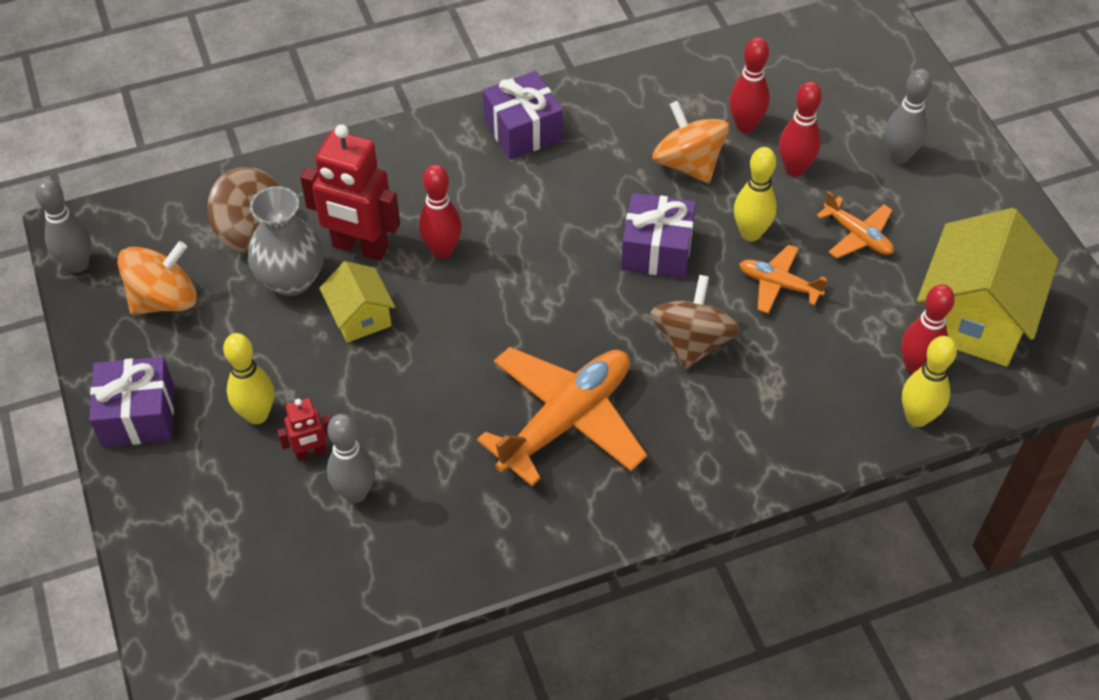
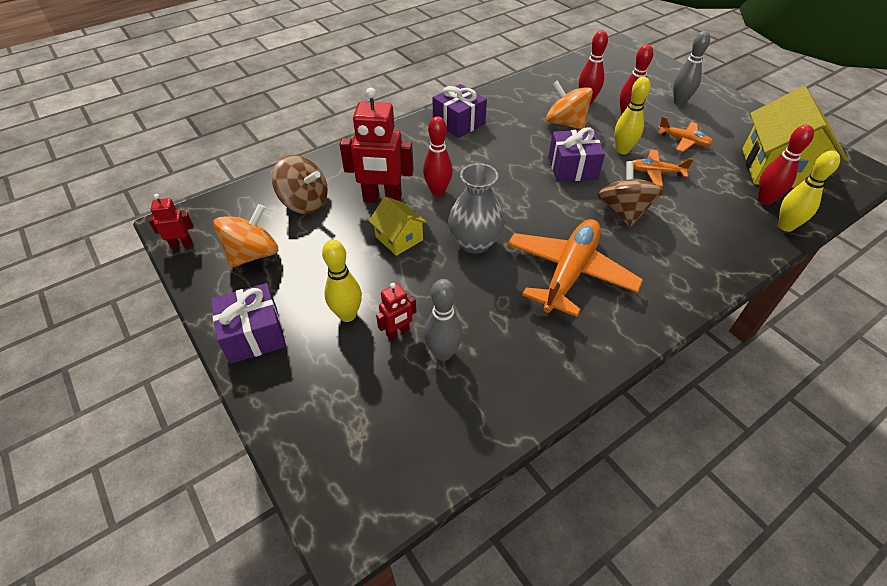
camera: 15 degrees left, 5 degrees down
grey bowling pin [35,179,91,273] -> red robot [148,194,194,249]
grey vase [248,186,324,296] -> grey vase moved to [448,163,505,254]

